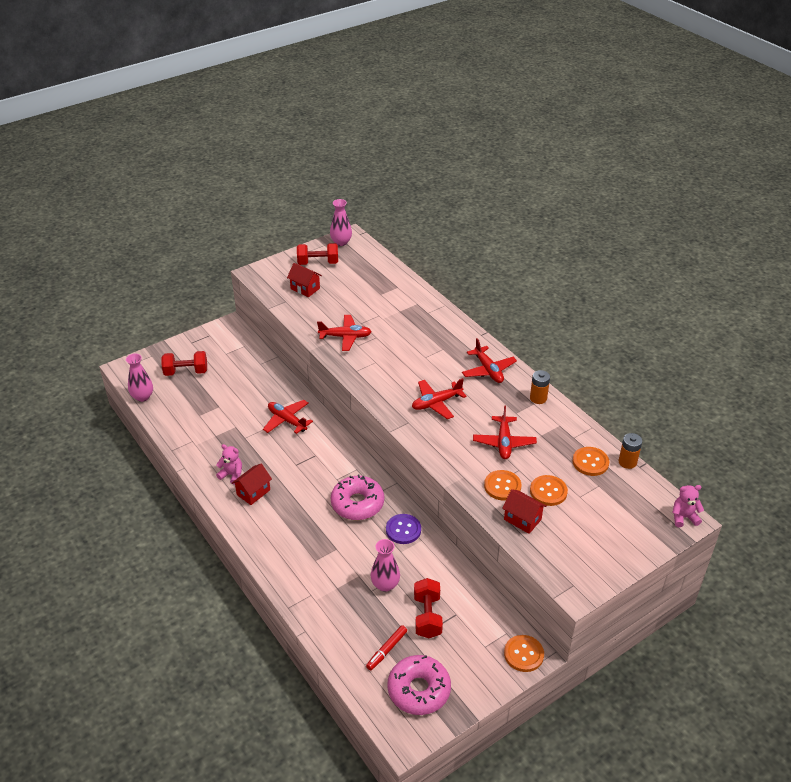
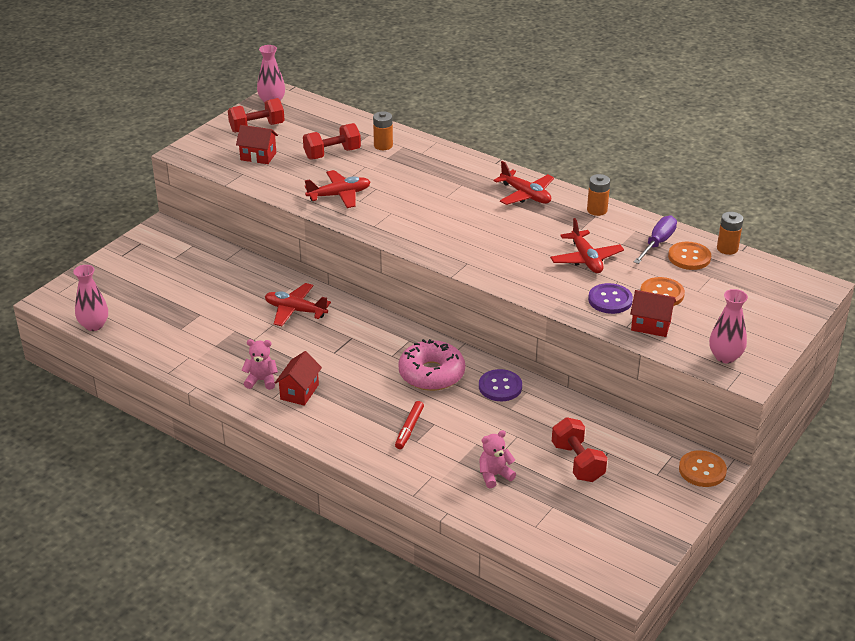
camera: 20 degrees left, 5 degrees down
red dumbbell [161,351,207,376] -> red dumbbell moved to [303,123,361,160]
red marker [366,625,407,670] -> red marker moved to [395,401,424,449]
pink vase [371,539,400,592] -> pink vase moved to [709,289,748,364]
pink donut [387,655,451,715] -> none
red plane [412,378,467,419] -> none
orange button [484,470,521,501] -> purple button [588,283,633,314]
pink teddy bear [672,485,704,527] -> pink teddy bear moved to [479,430,516,488]
none -> orange battery [373,111,393,150]
none -> purple screwdriver [634,216,677,264]

